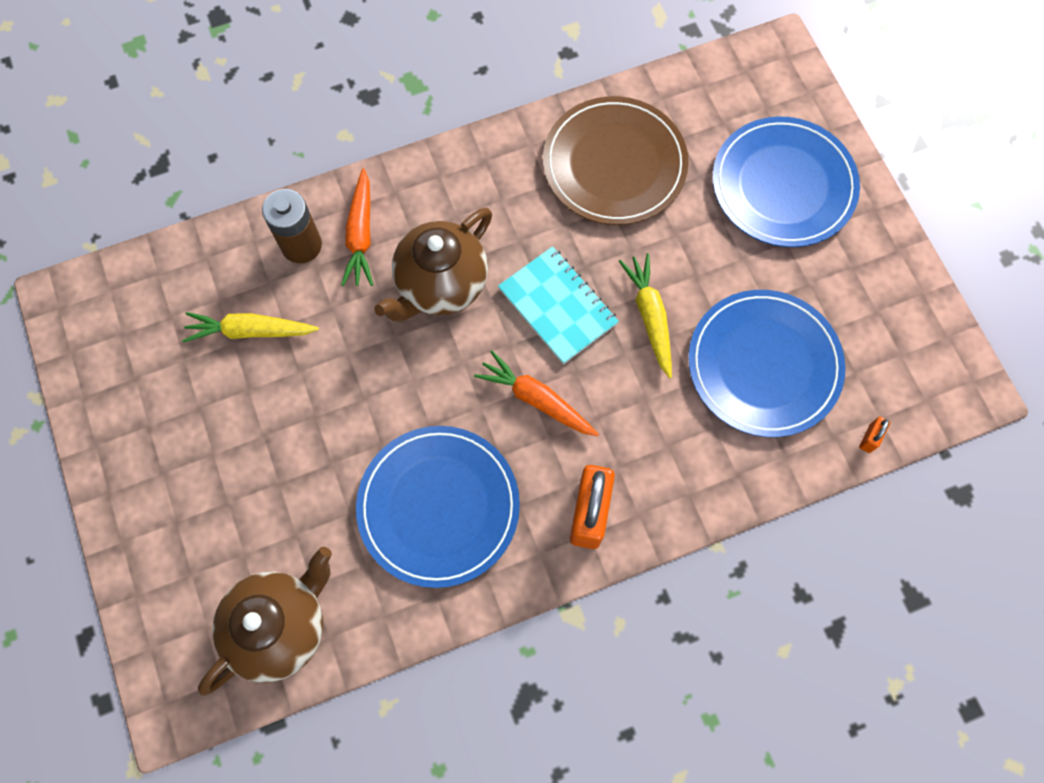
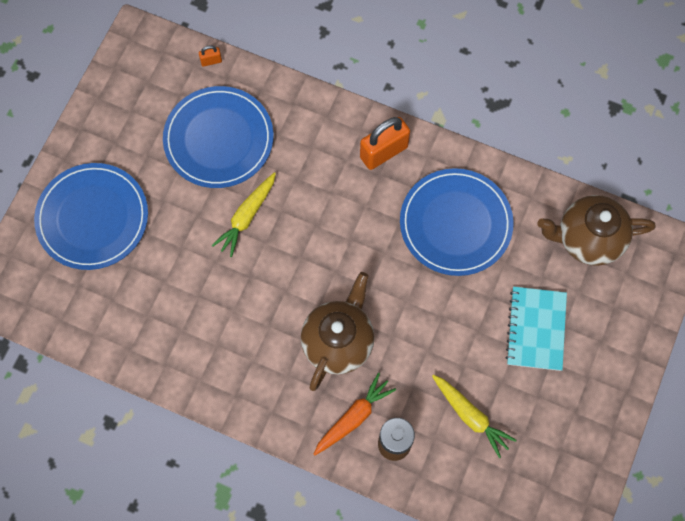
camera: 135 degrees left, 0 degrees up
brown teapot [374,208,492,322] -> brown teapot turned 60 degrees counterclockwise [301,272,375,391]
orange carrot [474,350,599,436] -> none
turquoise notebook [498,246,619,364] -> turquoise notebook moved to [505,287,567,371]
brown plate [543,96,689,225] -> none

